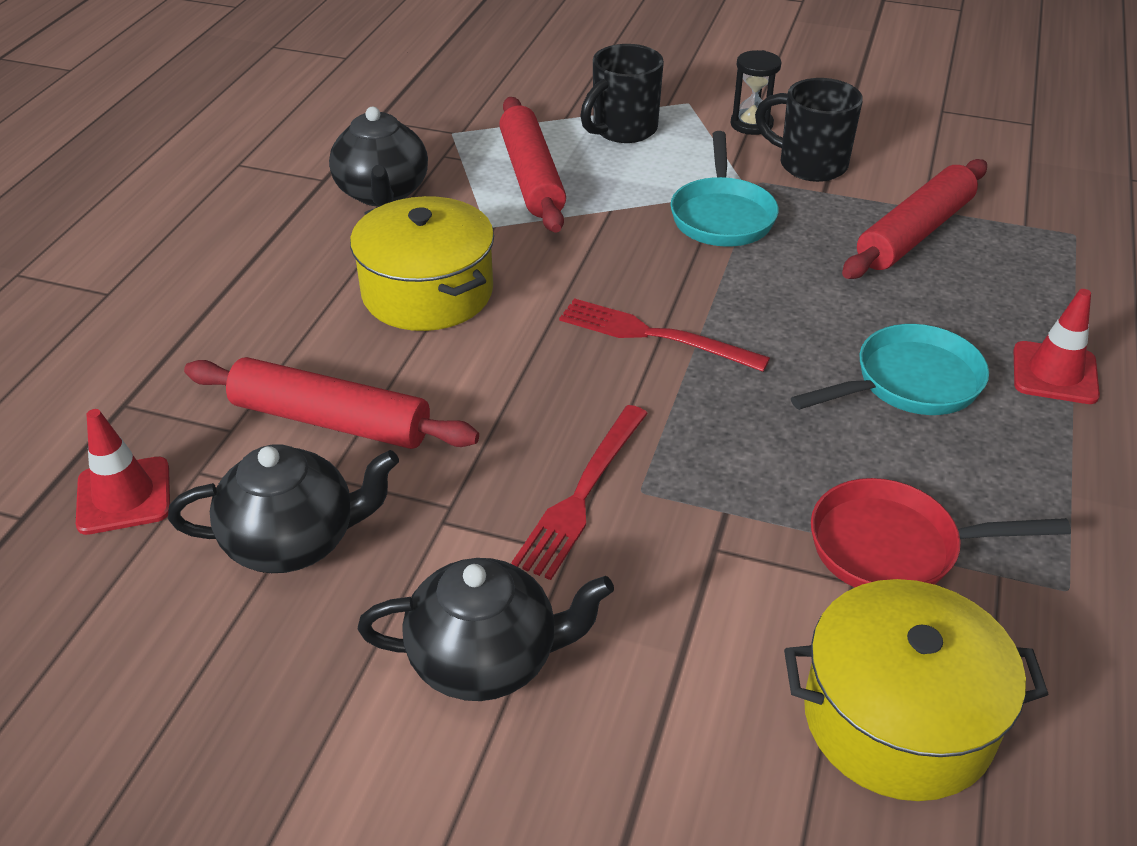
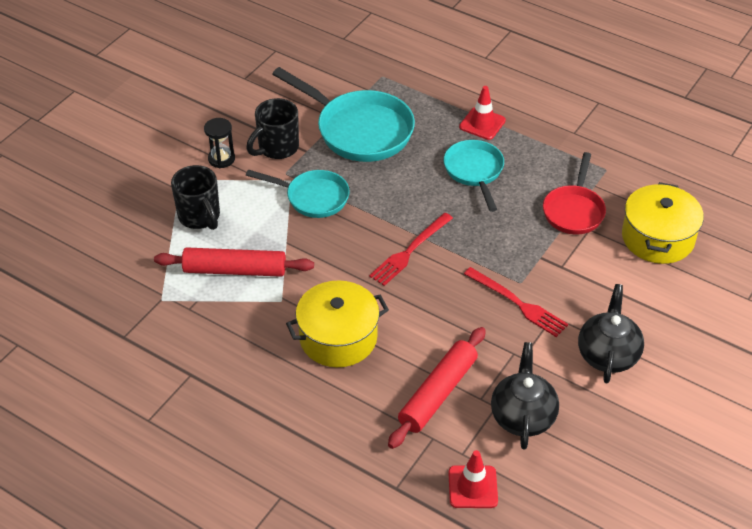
camera: 75 degrees left, 5 degrees up
black teapot [329,107,428,207] -> none
red rolling pin [842,159,987,279] -> turquoise pan [273,67,415,162]

